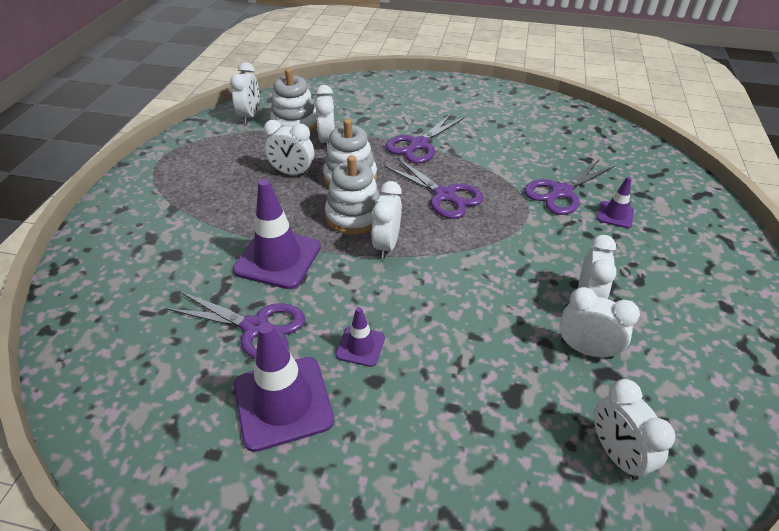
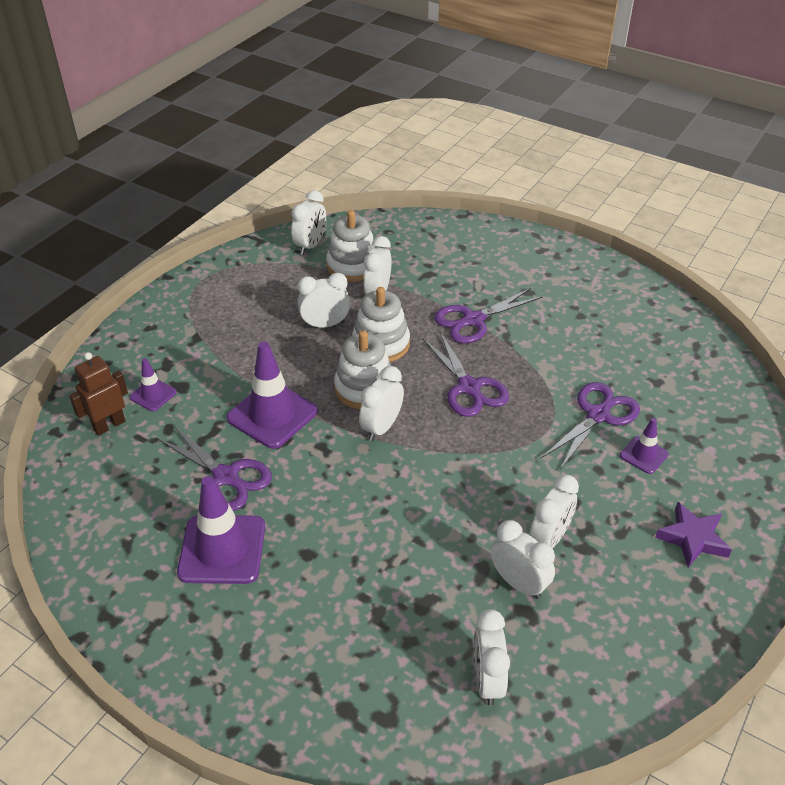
camera: 20 degrees right, 0 degrees up
white clock [264,120,314,176] -> white clock turned 135 degrees clockwise [297,273,350,328]
purple traffic cone [336,307,385,367] -> purple traffic cone moved to [130,358,177,412]
purple scissors [524,159,615,215] -> purple scissors turned 150 degrees clockwise [541,382,640,470]
none -> brown robot [69,352,128,436]
none -> purple star [655,502,732,568]

